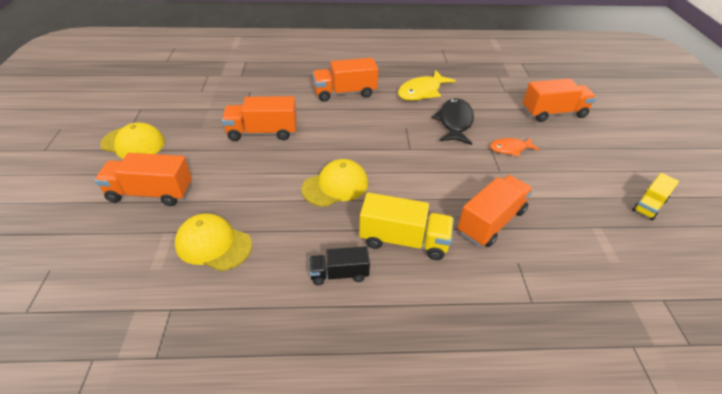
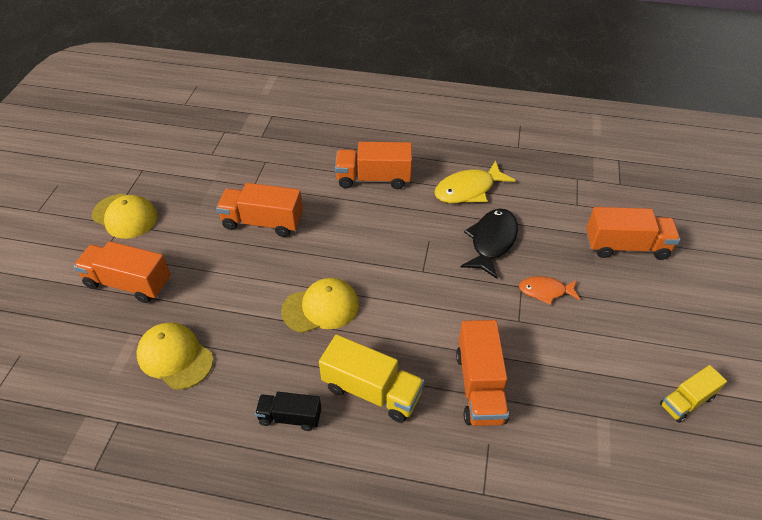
camera: 15 degrees right, 5 degrees up
orange truck [458,175,533,247] -> orange truck turned 120 degrees clockwise [456,320,509,426]

